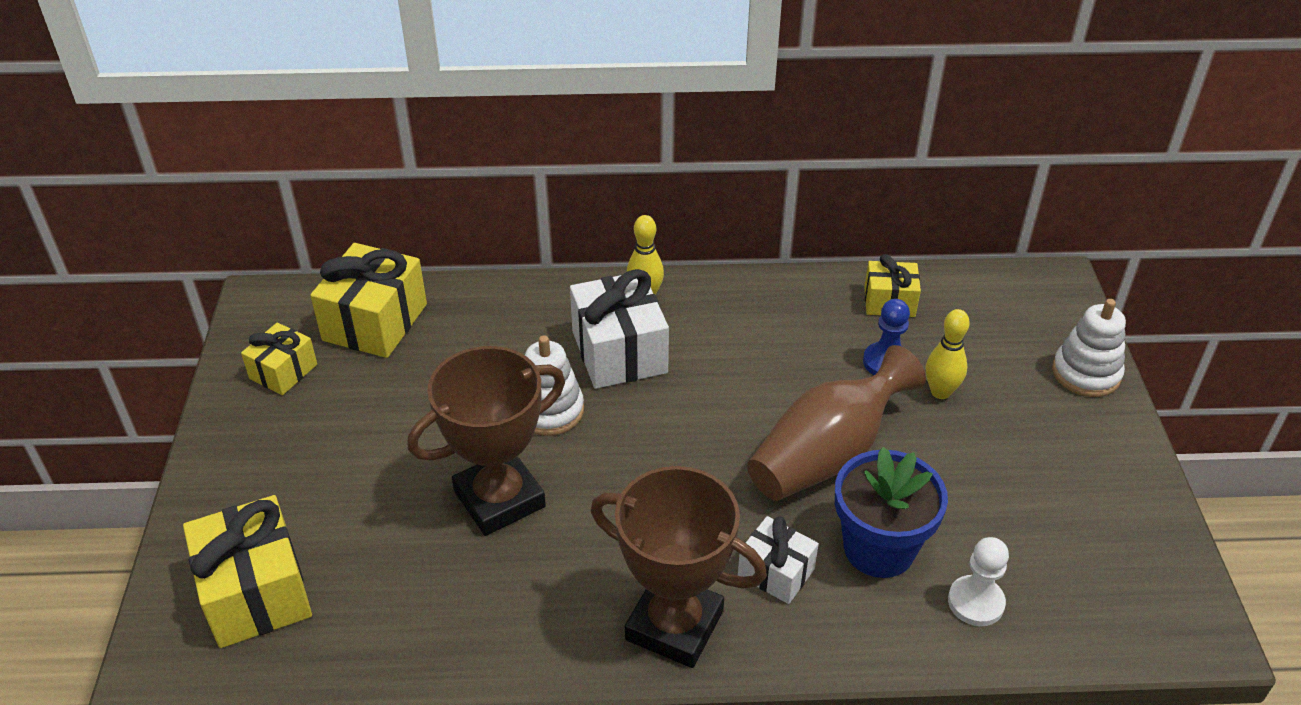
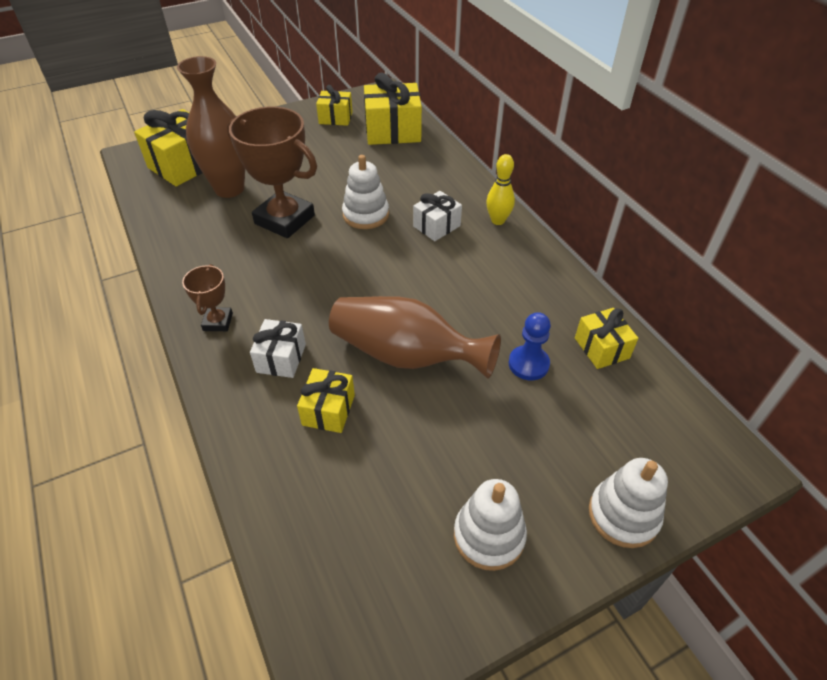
camera: 65 degrees right, 5 degrees up
white gift [570,269,669,389] -> white gift [413,191,462,241], size x0.58
brown trophy [591,466,767,668] -> brown trophy [182,264,233,331], size x0.49
blue flower pot [835,447,948,578] -> yellow gift [297,368,355,433]
yellow bowling pin [926,309,970,399] -> none
white pawn [948,537,1009,626] -> none
none -> brown vase [177,56,245,198]
none -> white stacking toy [454,479,527,571]

